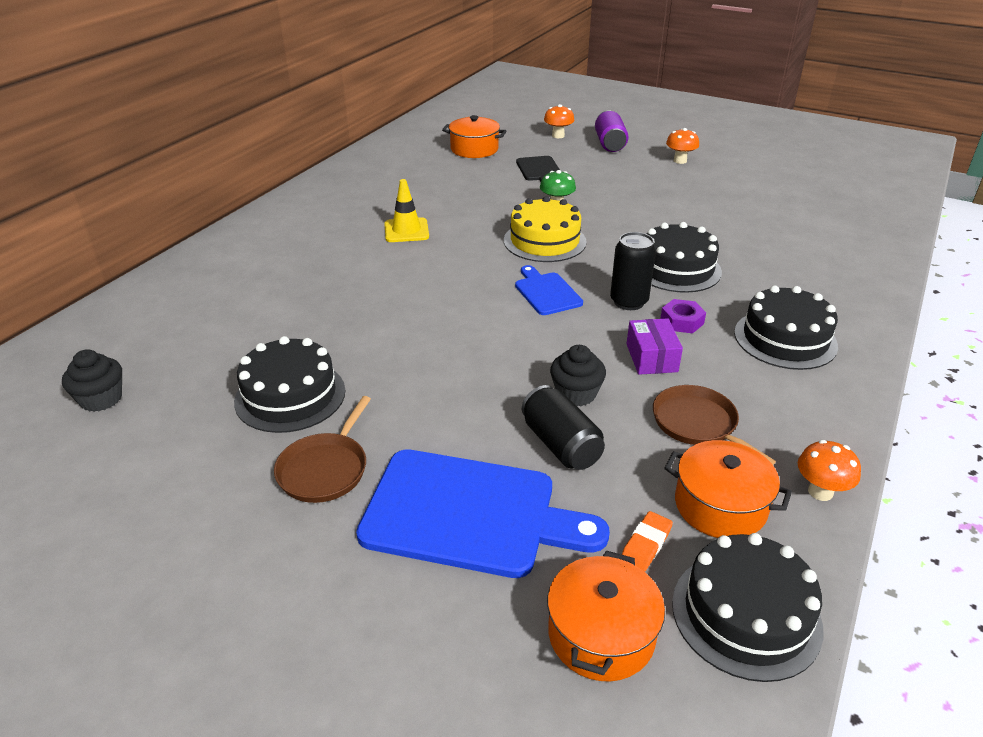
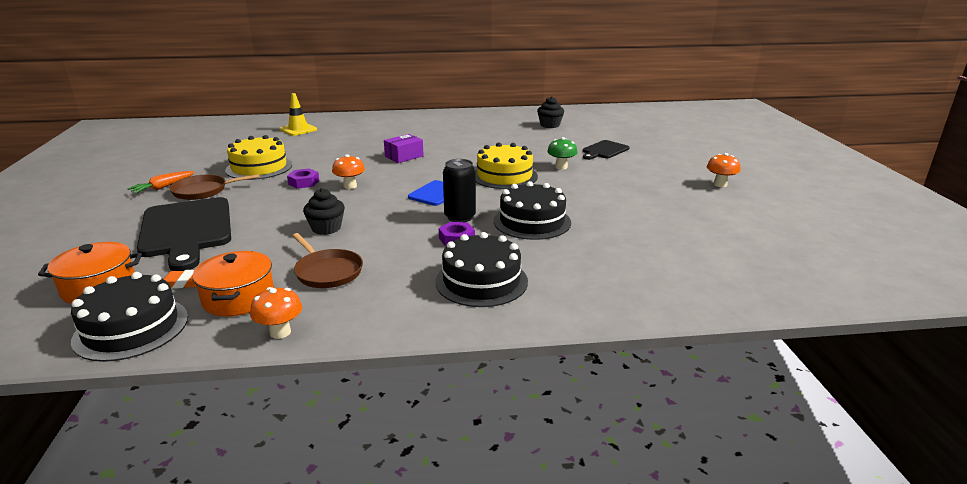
camera: 55 degrees right, 10 degrees down
black cupcake [62,349,122,412] -> black cupcake moved to [537,96,564,128]
black cake [234,336,345,433] -> yellow cake [225,135,292,180]
blue cutting board [356,449,610,578] -> black cutting board [137,197,231,271]
yellow traffic cone [384,179,429,242] -> yellow traffic cone moved to [280,93,317,136]
orange pot [442,115,506,158] -> none
black can [522,385,605,470] -> none
orange mushroom [544,104,574,138] -> orange mushroom moved to [332,154,365,189]
purple can [595,110,629,152] -> none
purple box [626,318,683,375] -> purple box moved to [384,134,424,163]
brown pan [653,385,776,465] -> brown pan turned 120 degrees clockwise [292,233,363,288]
none -> orange carrot [127,171,195,194]
none -> purple nut [287,169,319,189]

